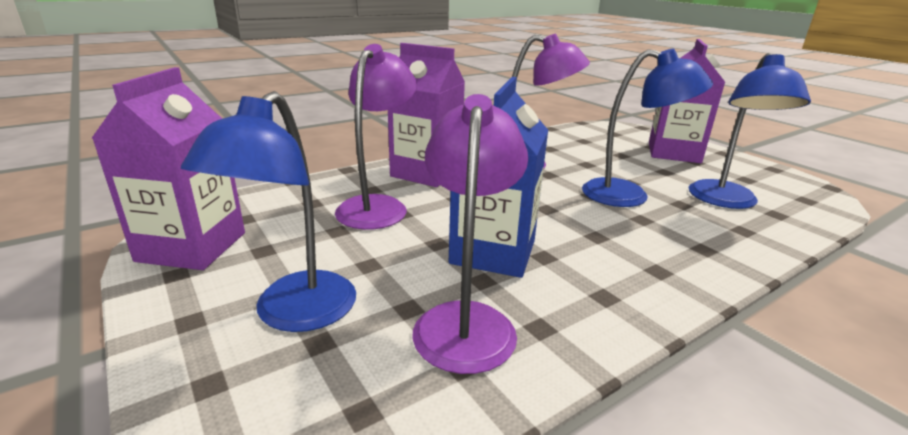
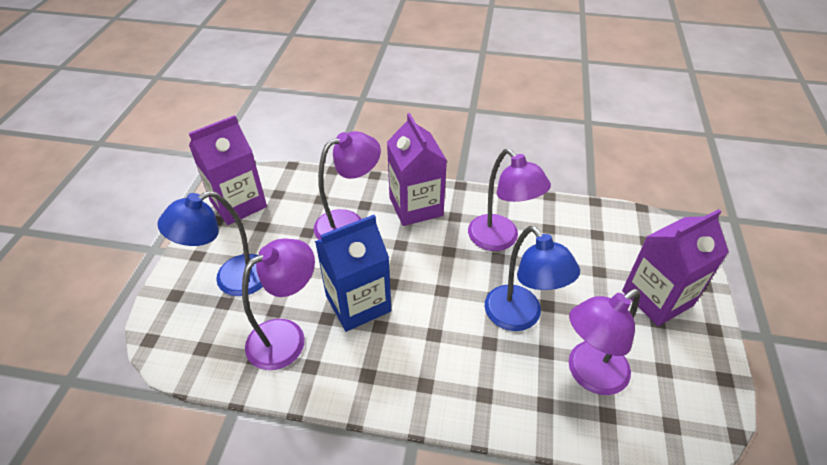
camera: 45 degrees right, 20 degrees up
blue lamp [689,53,811,209] -> purple lamp [569,289,640,395]

